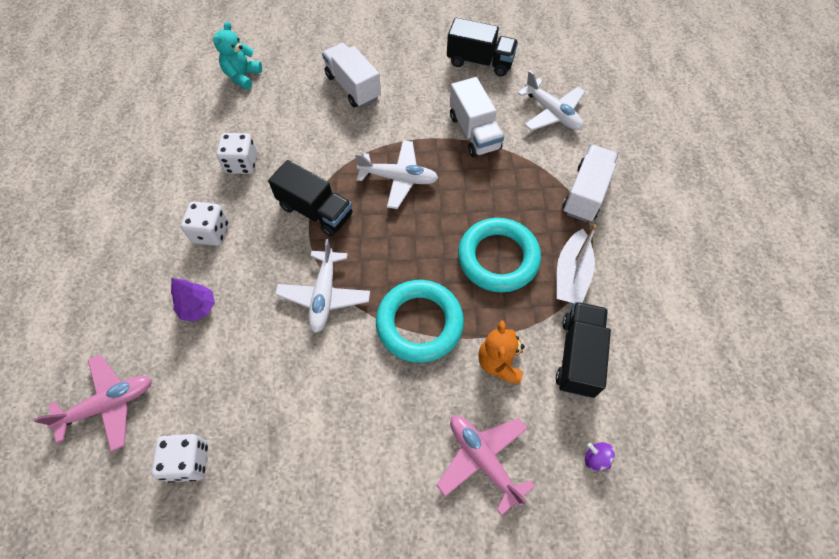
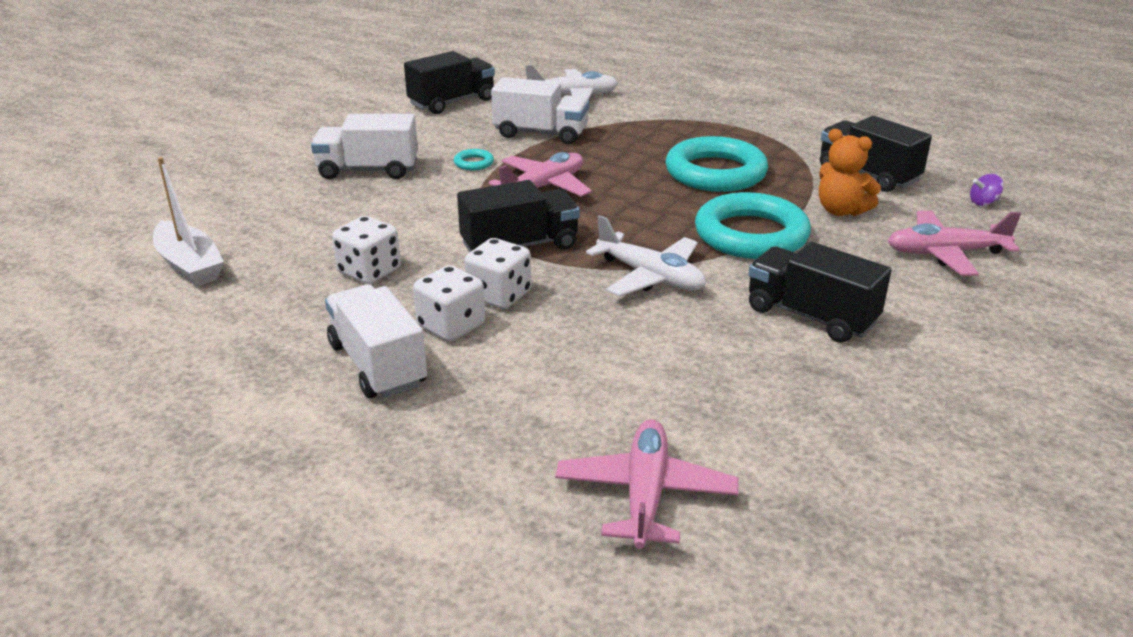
camera: 55 degrees left, 30 degrees down
white dice [151,434,208,483] -> white dice moved to [464,238,531,309]
purple tree [171,278,215,322] -> none
turquoise teddy bear [213,21,262,90] -> none
white plane [355,140,438,209] -> pink plane [489,152,592,197]
white boat [557,224,597,303] -> white boat moved to [153,157,224,287]
white truck [562,145,618,222] -> white truck moved to [325,285,427,398]
none -> turquoise ring [454,149,494,171]
none -> black truck [748,242,892,343]

